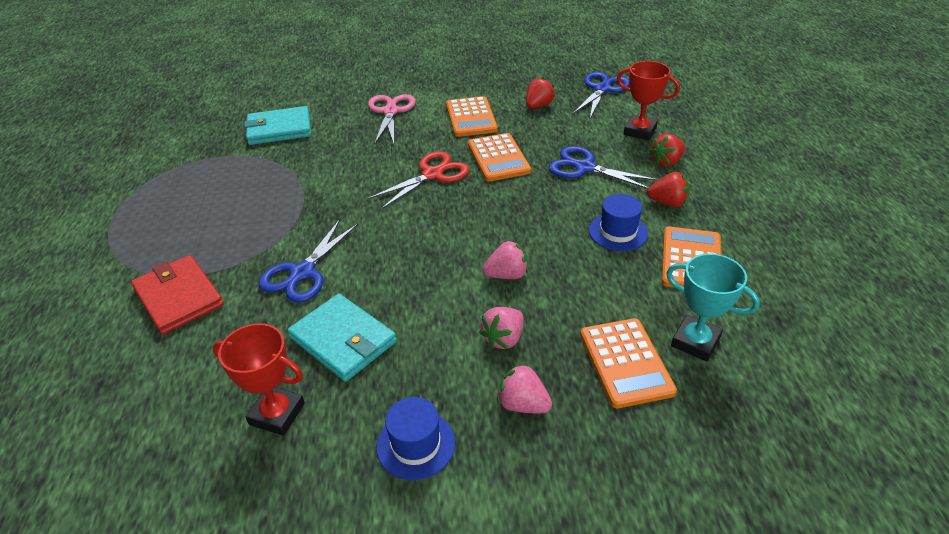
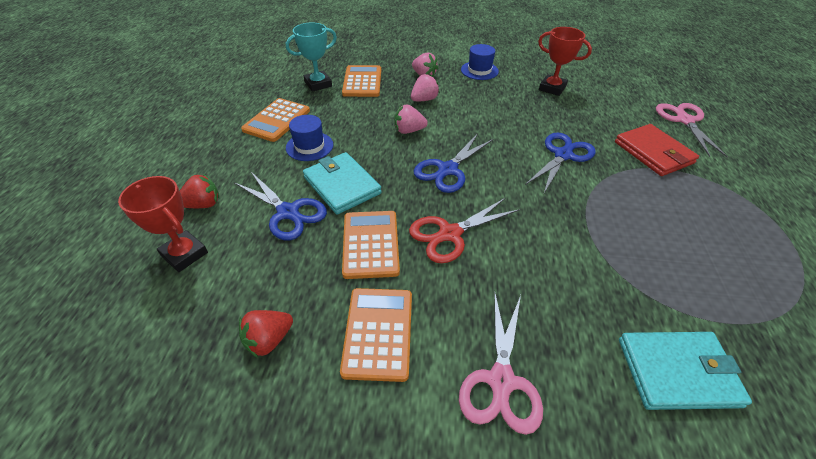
camera: 170 degrees left, 5 degrees up
turquoise wallet [288,293,397,382] -> turquoise wallet moved to [303,152,382,215]
blue scissors [572,72,630,118] -> blue scissors moved to [414,134,493,193]
red strawberry [647,172,690,207] -> none
turquoise trophy [666,253,760,362] -> turquoise trophy turned 75 degrees counterclockwise [286,22,337,92]
none -> pink scissors [656,103,728,158]

